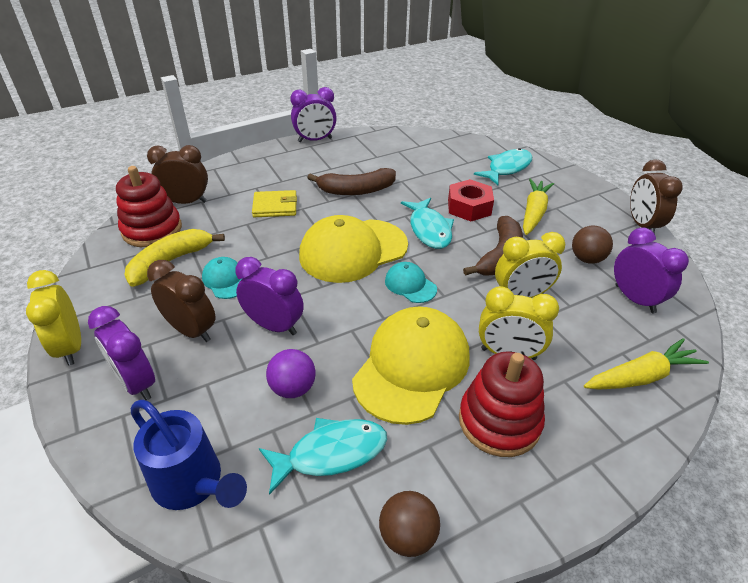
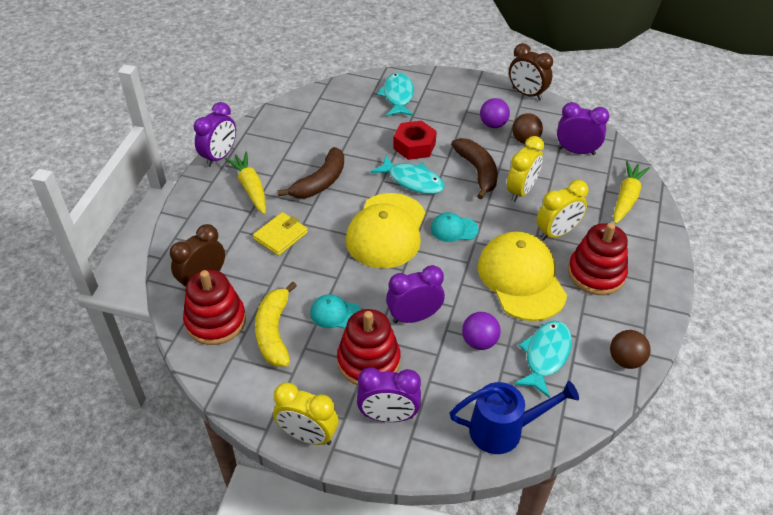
camera: 45 degrees left, 5 degrees up
brown clock [147,260,216,342] -> red stacking toy [337,309,400,386]
yellow carrot [523,179,554,235] -> yellow carrot moved to [224,152,266,214]
none -> purple ball [480,98,510,128]

